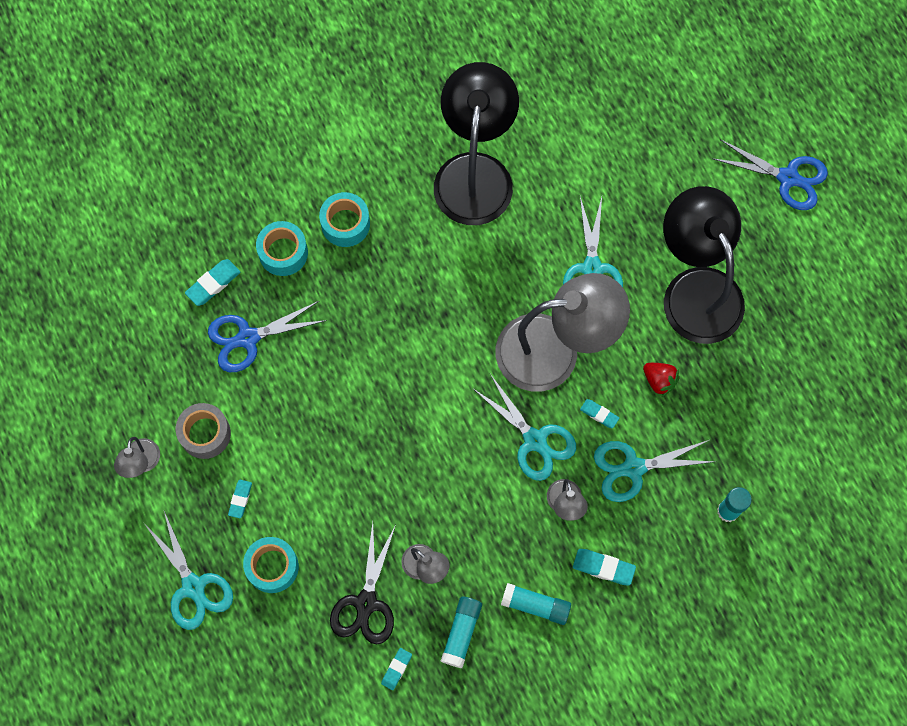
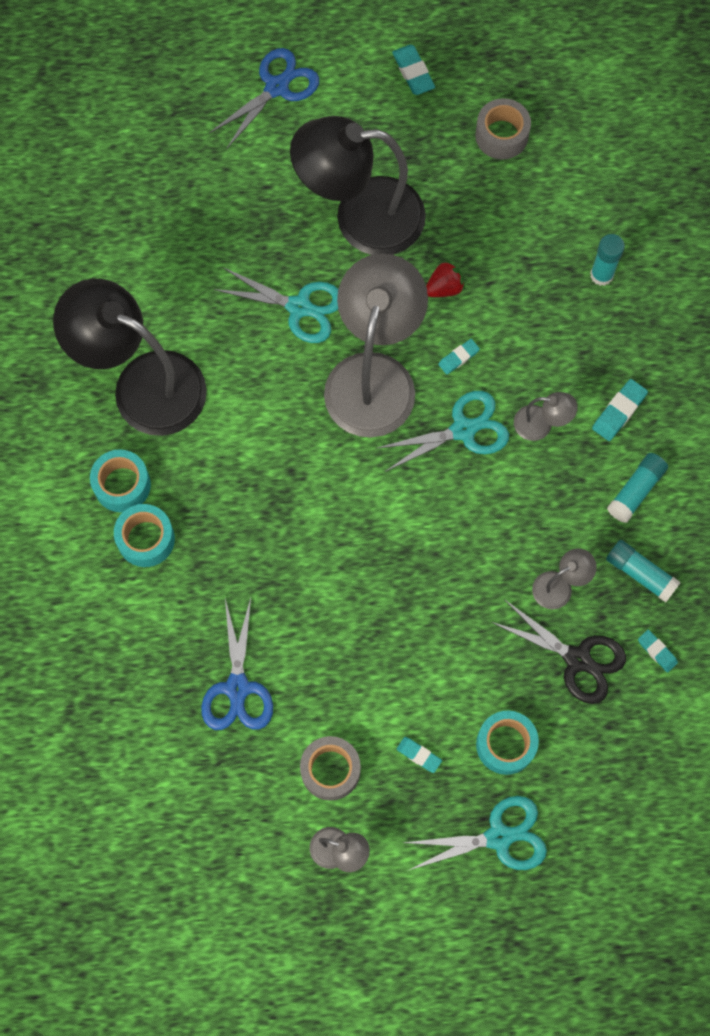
camera: 70 degrees left, 0 degrees up
turquoise eraser [185,259,240,306] -> turquoise eraser moved to [392,45,435,95]
turquoise tape [256,221,308,276] -> turquoise tape moved to [90,449,151,512]
turquoise scissors [594,440,716,502] -> none
none -> grey tape [475,98,531,160]

